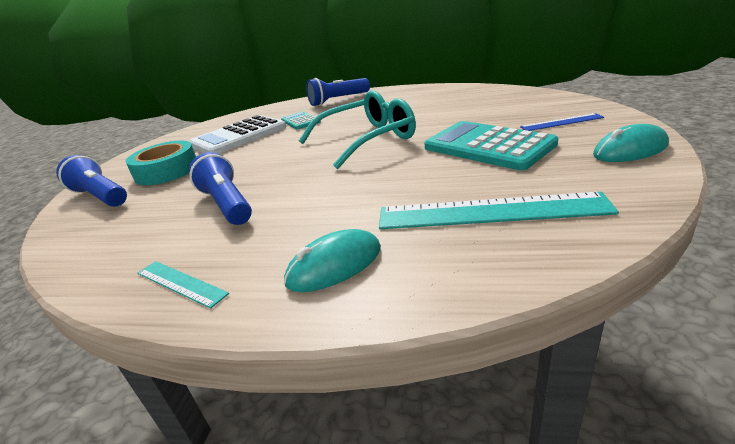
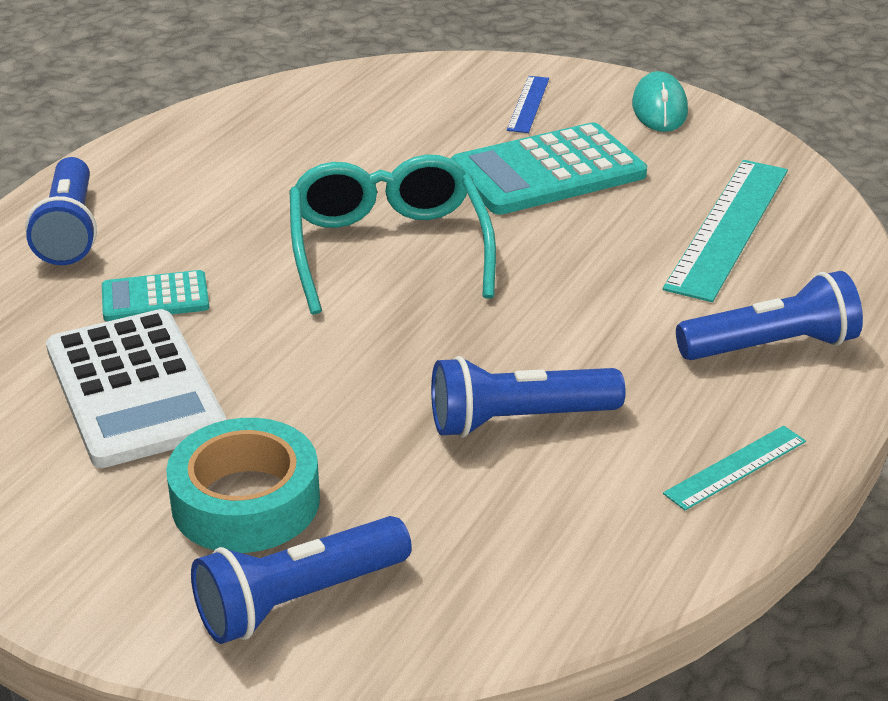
camera: 75 degrees left, 5 degrees up
turquoise mouse [284,229,381,292] -> blue flashlight [676,271,863,360]

